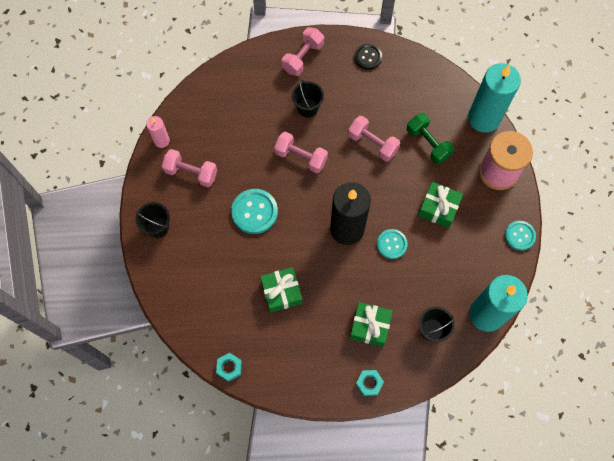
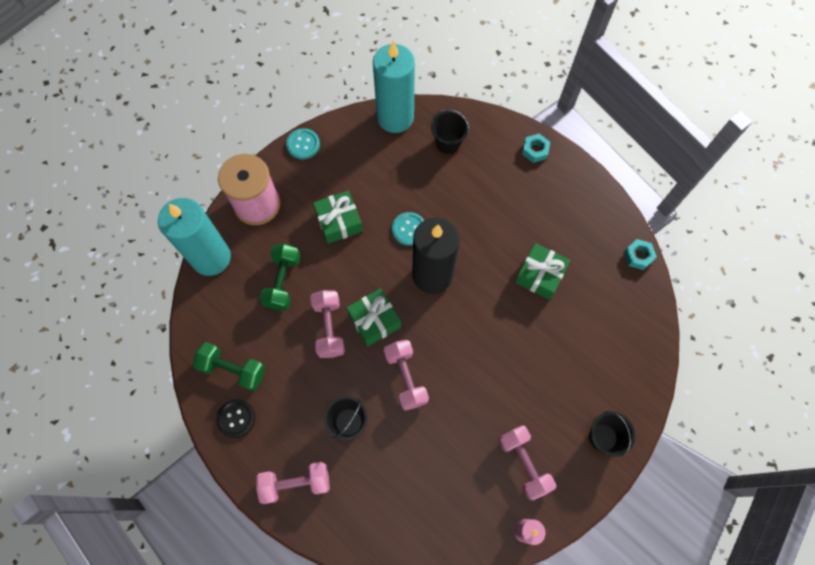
camera: 135 degrees left, 0 degrees up
turquoise button [231,189,278,234] -> none
green gift [350,302,393,347] -> green gift moved to [346,288,401,347]
none -> green dumbbell [193,342,265,391]

